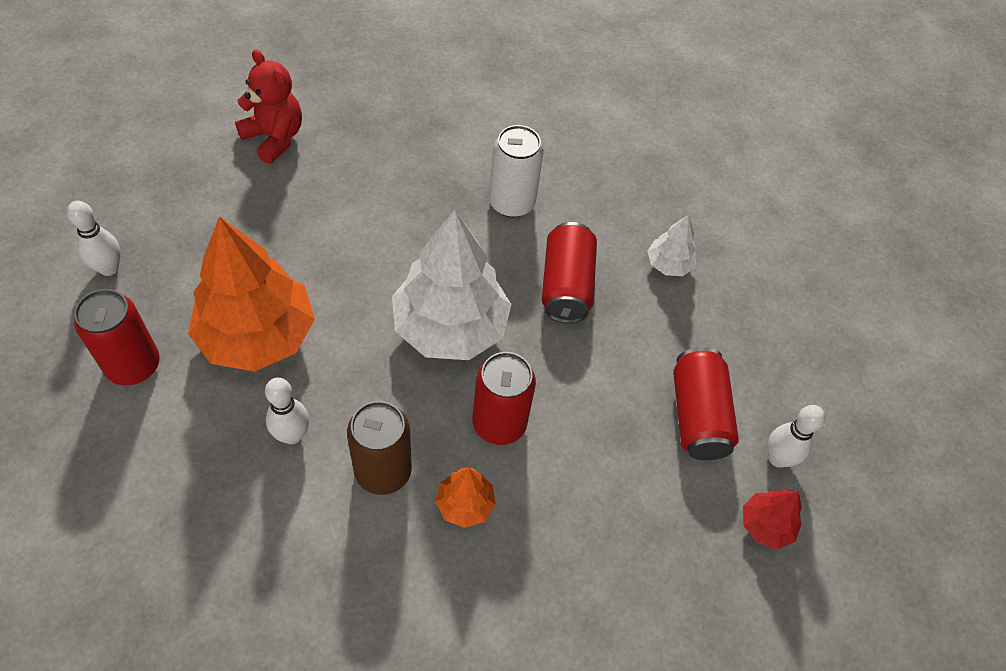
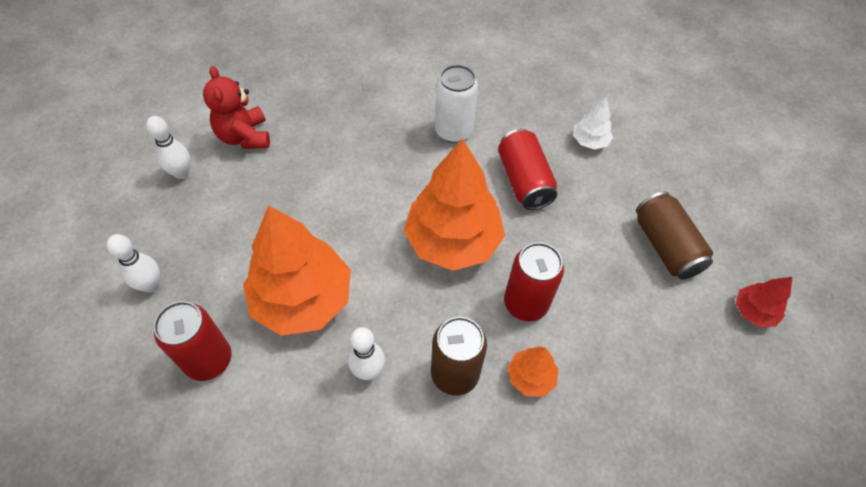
camera: 15 degrees left, 0 degrees up
red teddy bear [235,49,302,164] -> red teddy bear turned 135 degrees counterclockwise [203,66,270,149]
white tree [392,210,512,360] -> orange tree [404,139,505,271]
red can [673,347,739,460] -> brown can [636,192,713,280]
white bowling pin [768,405,825,468] -> white bowling pin moved to [146,116,190,179]

